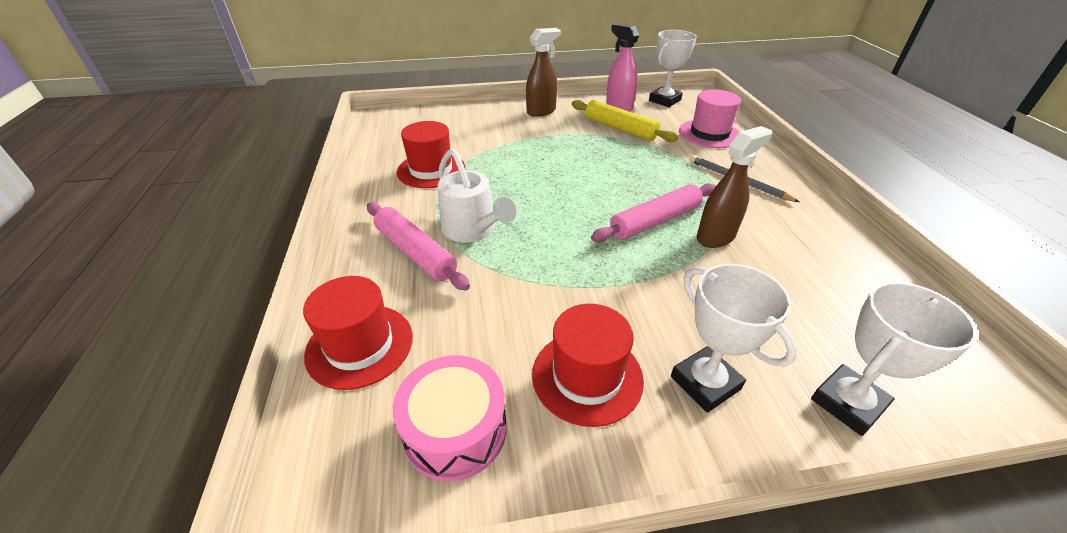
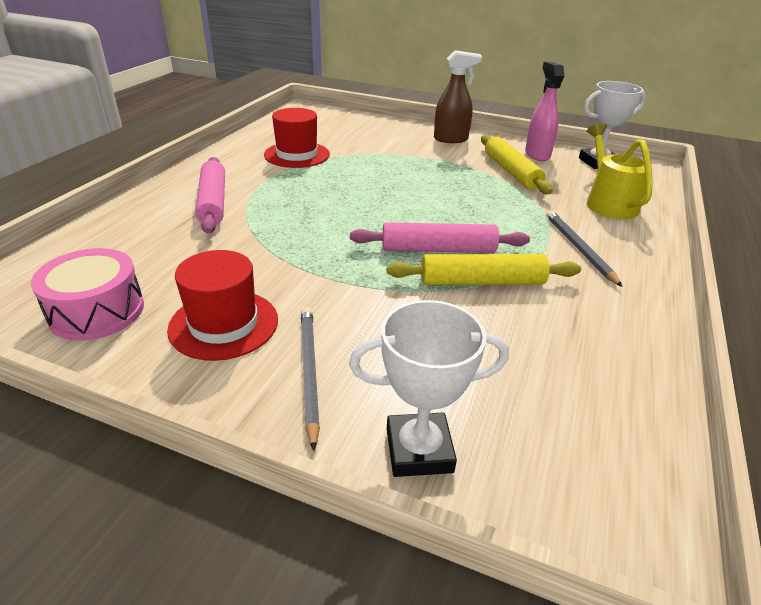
camera: 30 degrees right, 5 degrees down
red hat [303,276,413,390] -> none
white watering can [438,149,516,243] -> none
white trophy [671,264,797,413] -> grey pencil [301,307,320,451]
pink hat [679,89,741,148] -> yellow watering can [587,123,653,219]
brown spray bottle [697,126,772,248] -> yellow rolling pin [387,254,581,285]

